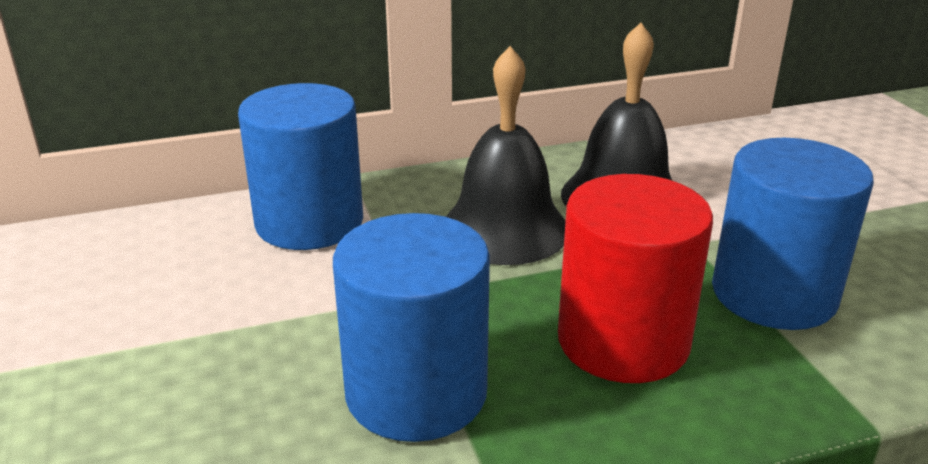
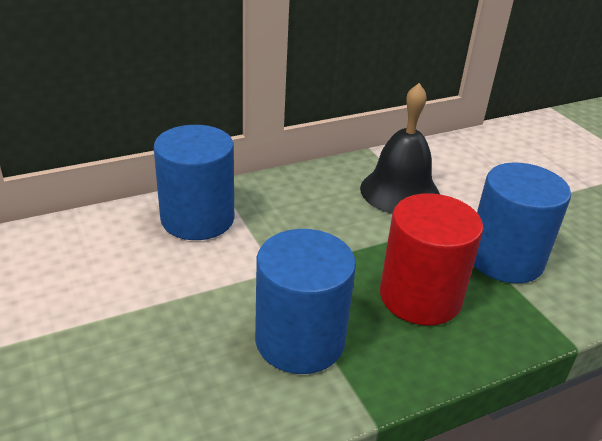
camera: 10 degrees left, 5 degrees up
black bell [446,46,566,265] -> none

